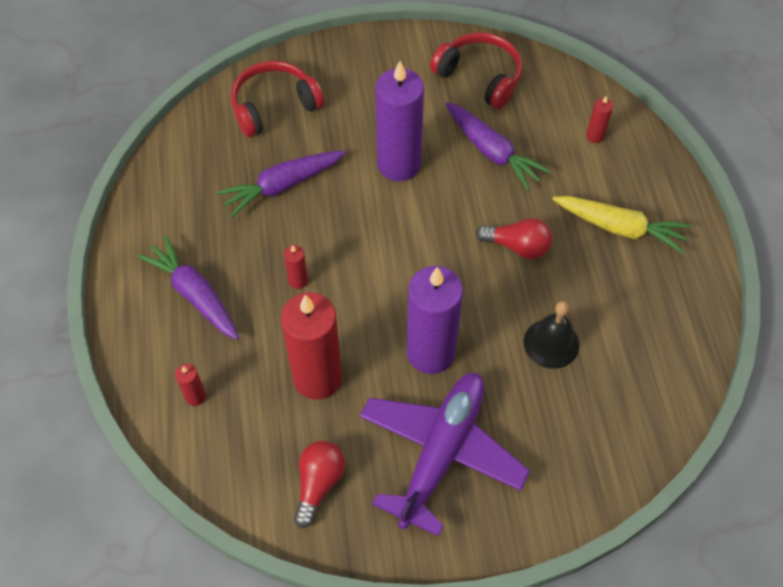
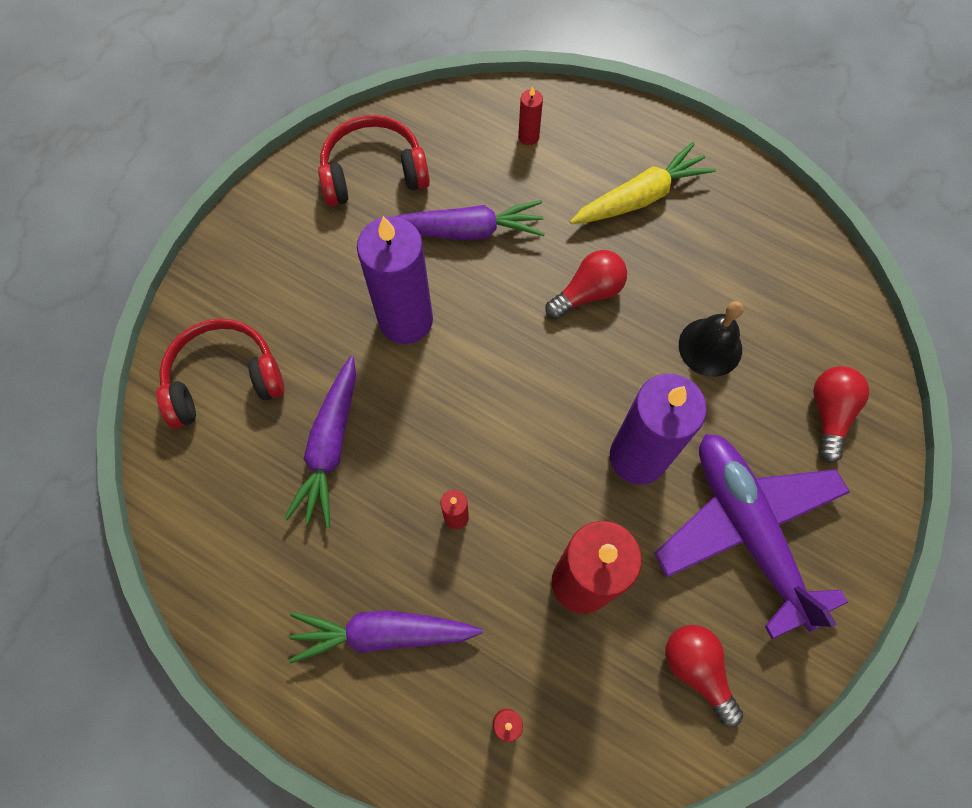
camera: 50 degrees left, 10 degrees up
red headphones [231,61,324,137] -> red headphones turned 60 degrees clockwise [157,319,285,428]
none -> red light bulb [813,366,869,463]

